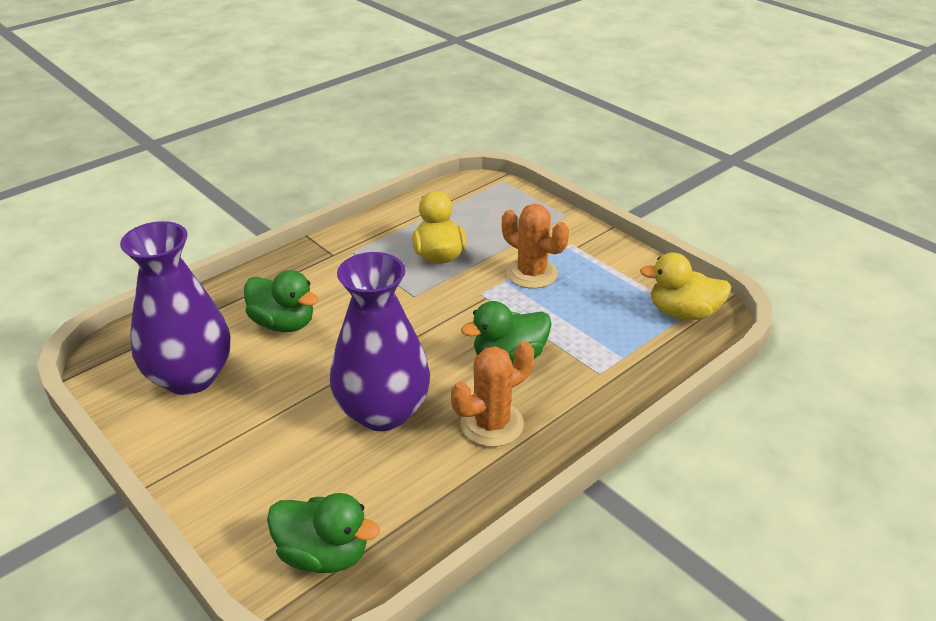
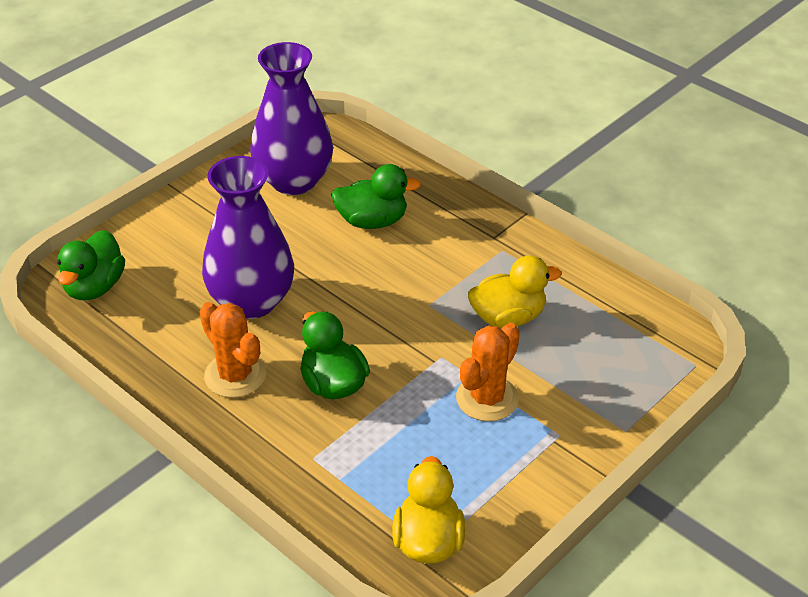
camera: 85 degrees right, 5 degrees up
green duck [244,270,318,332] -> green duck turned 120 degrees counterclockwise [331,164,421,229]

